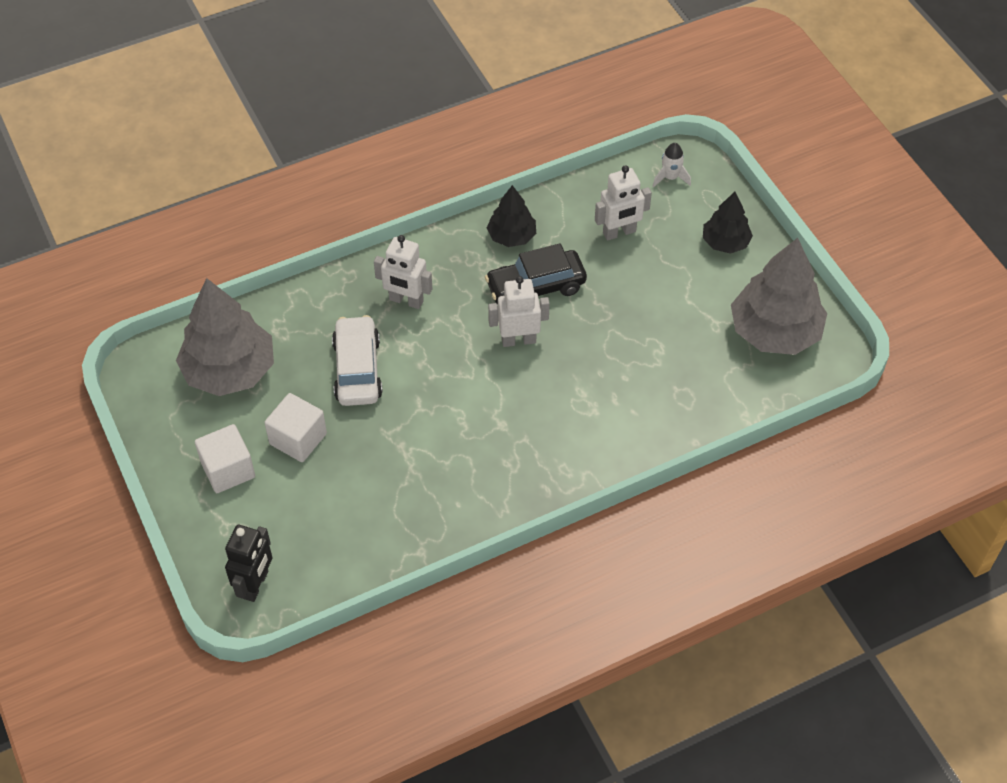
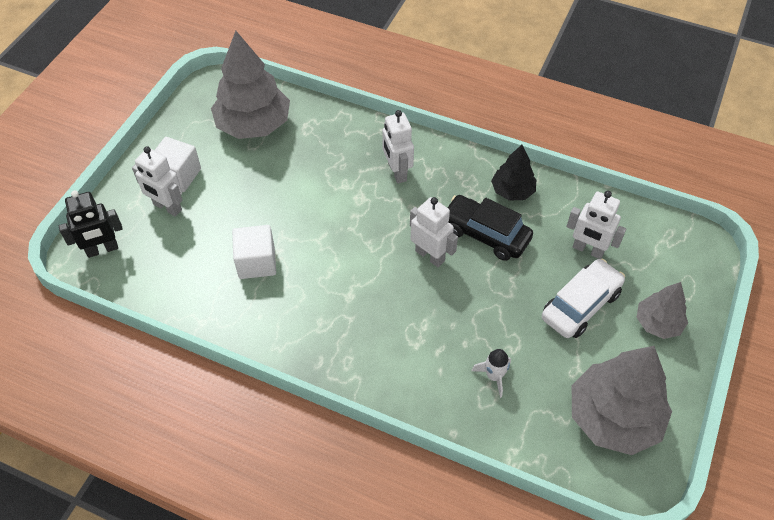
camera: 50 degrees right, 0 degrees up
white cube [264,393,327,462] -> white cube moved to [232,225,276,279]
white car [332,315,383,406] -> white car moved to [542,259,625,338]
white rocket [653,143,691,187] -> white rocket moved to [471,349,511,398]
black tree [703,192,753,254] -> grey tree [637,282,688,339]
none -> white robot [132,146,183,217]

